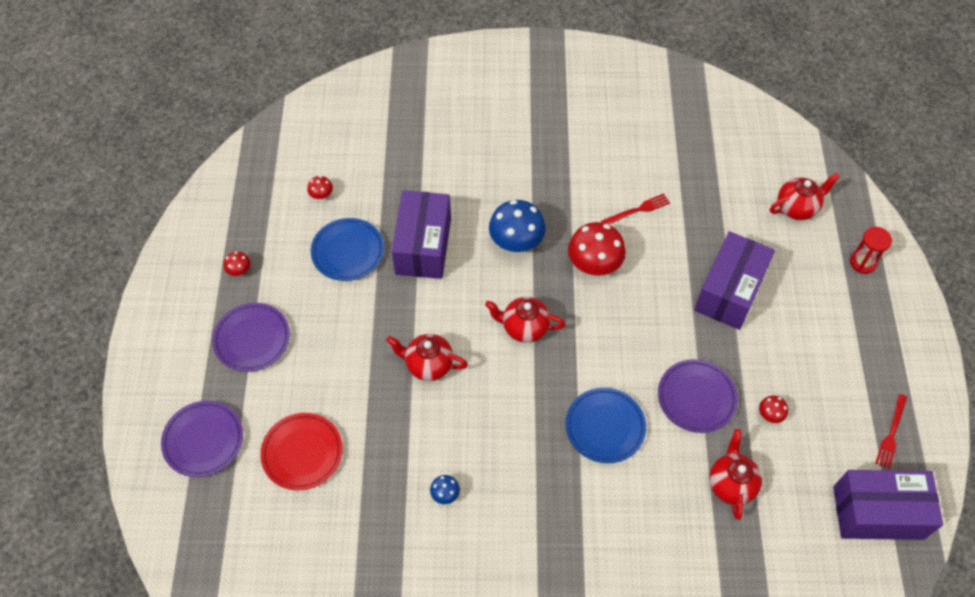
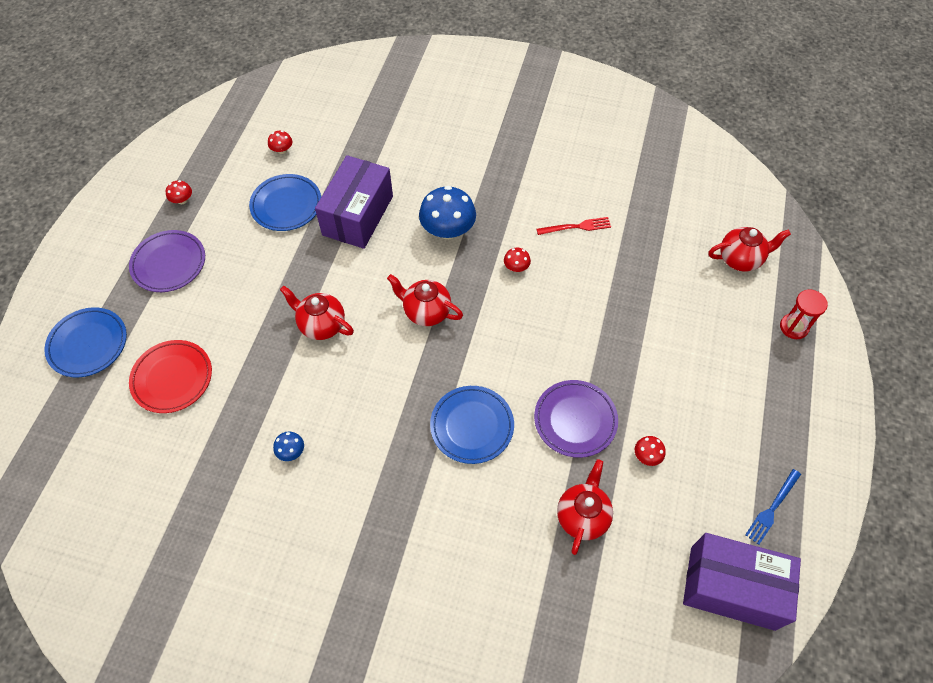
camera: 15 degrees right, 0 degrees up
purple plate [161,401,243,477] -> blue plate [44,307,127,377]
red mushroom [568,222,626,276] -> red mushroom [504,248,531,272], size x0.46
purple box [694,231,775,330] -> none
red fork [875,394,907,469] -> blue fork [745,469,801,545]

